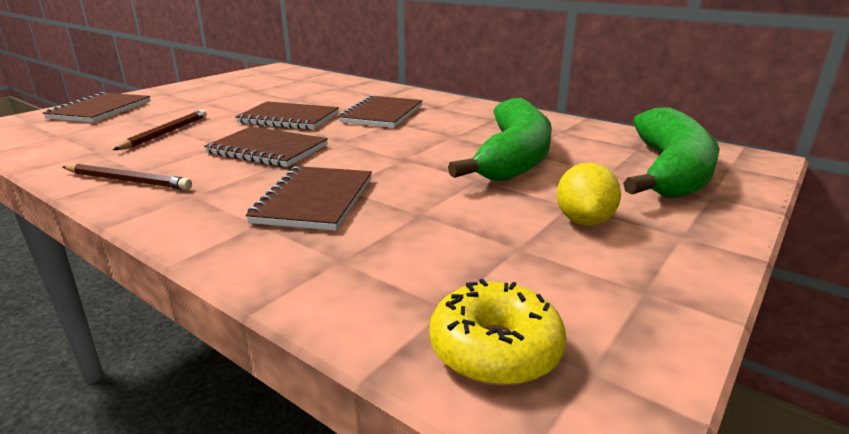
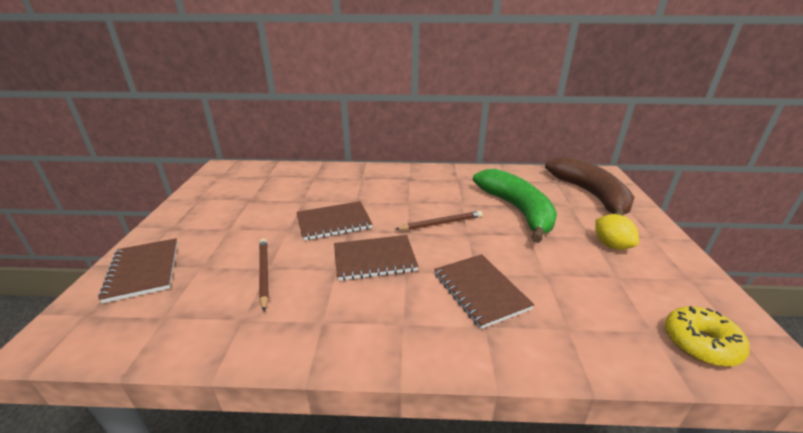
camera: 35 degrees left, 5 degrees up
brown pencil [63,164,192,190] -> brown pencil moved to [396,211,483,230]
brown notebook [338,95,423,128] -> none
green banana [623,107,720,198] -> brown banana [545,156,635,216]

